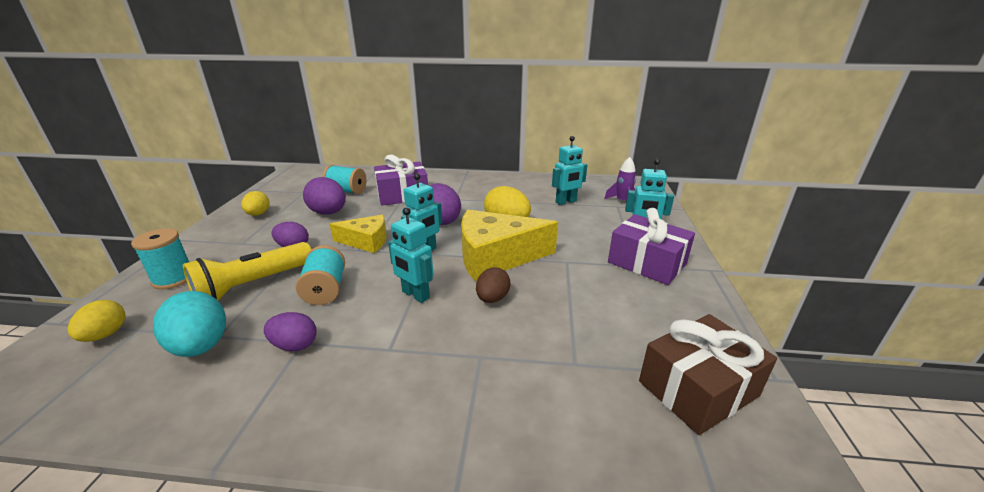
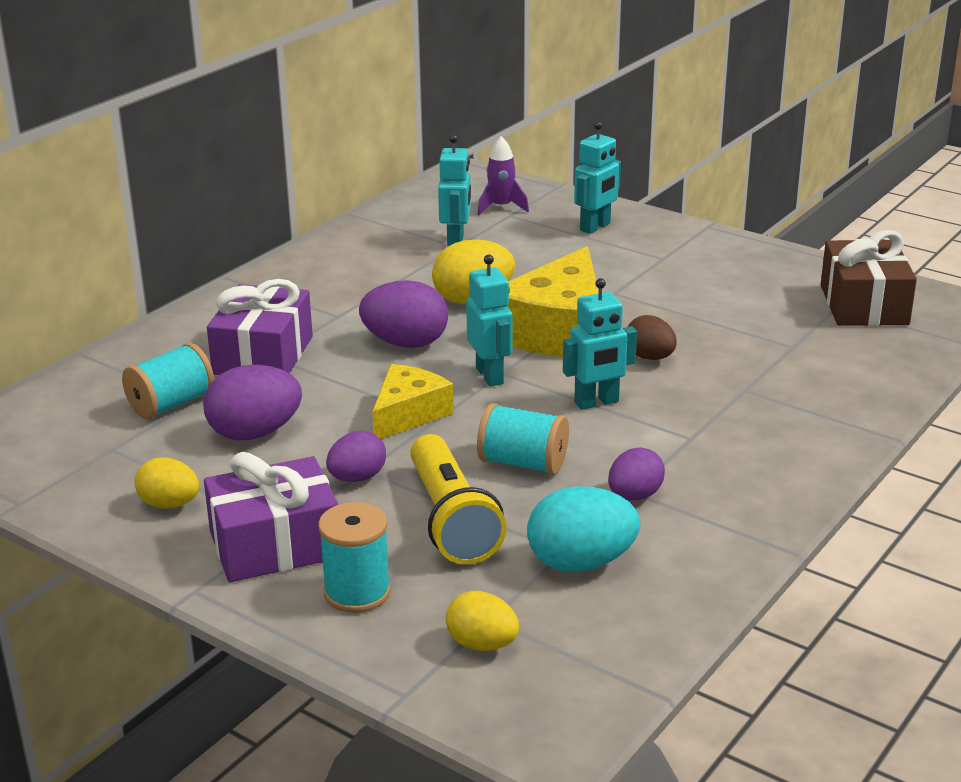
camera: 60 degrees left, 0 degrees up
purple gift [608,208,695,285] -> purple gift moved to [204,452,338,582]

